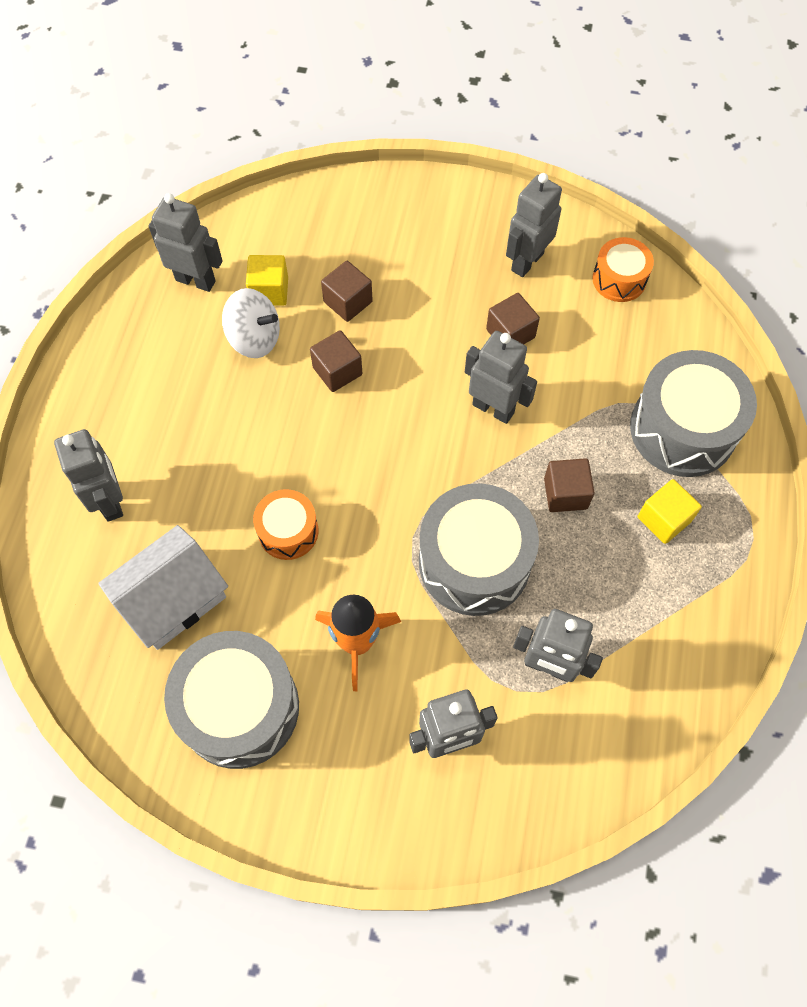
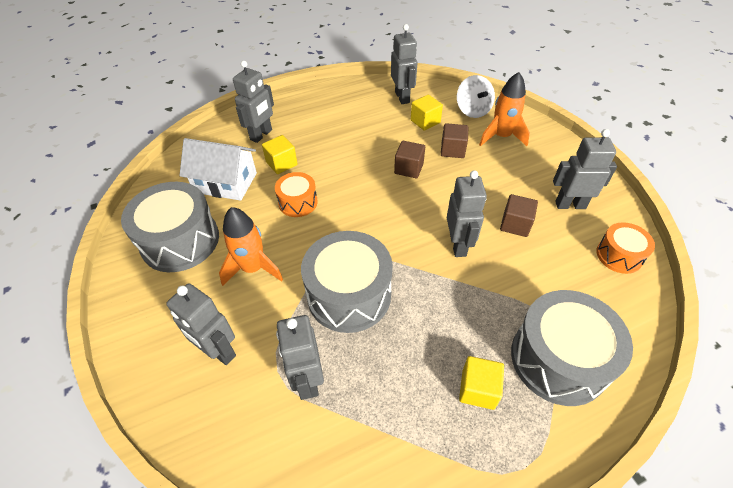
camera: 55 degrees right, 15 degrees down
white spinning top [222,288,280,358] -> white spinning top moved to [457,75,495,118]
brown cube [544,458,595,512] -> none
none -> yellow cube [262,135,297,174]
none -> orange rocket [479,72,530,146]

